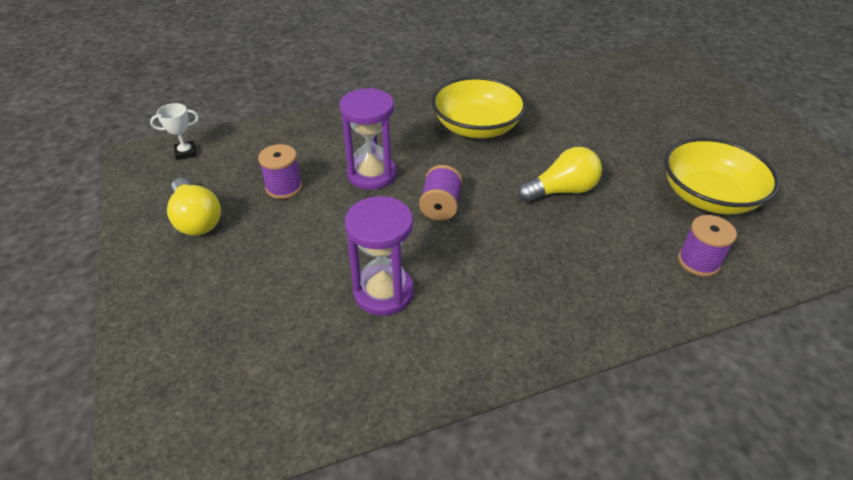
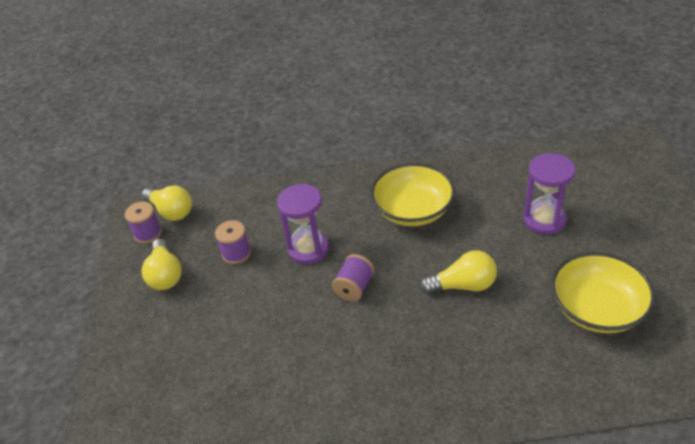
camera: 20 degrees right, 0 degrees up
white trophy [150,103,199,160] -> yellow light bulb [142,185,192,221]
purple hourglass [344,196,414,315] -> purple hourglass moved to [523,153,575,235]
purple spool [678,215,737,276] -> purple spool moved to [125,202,162,244]

